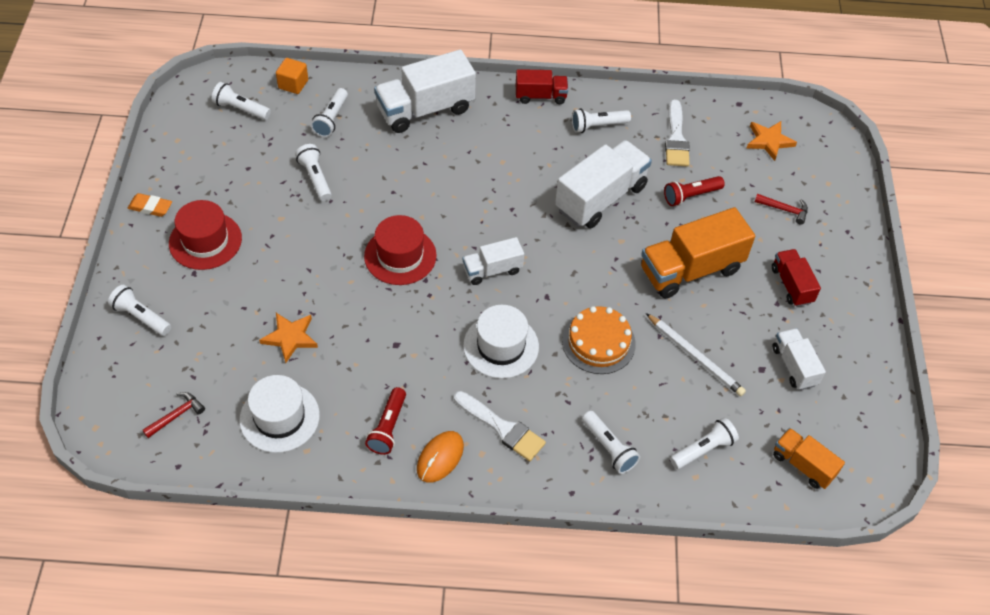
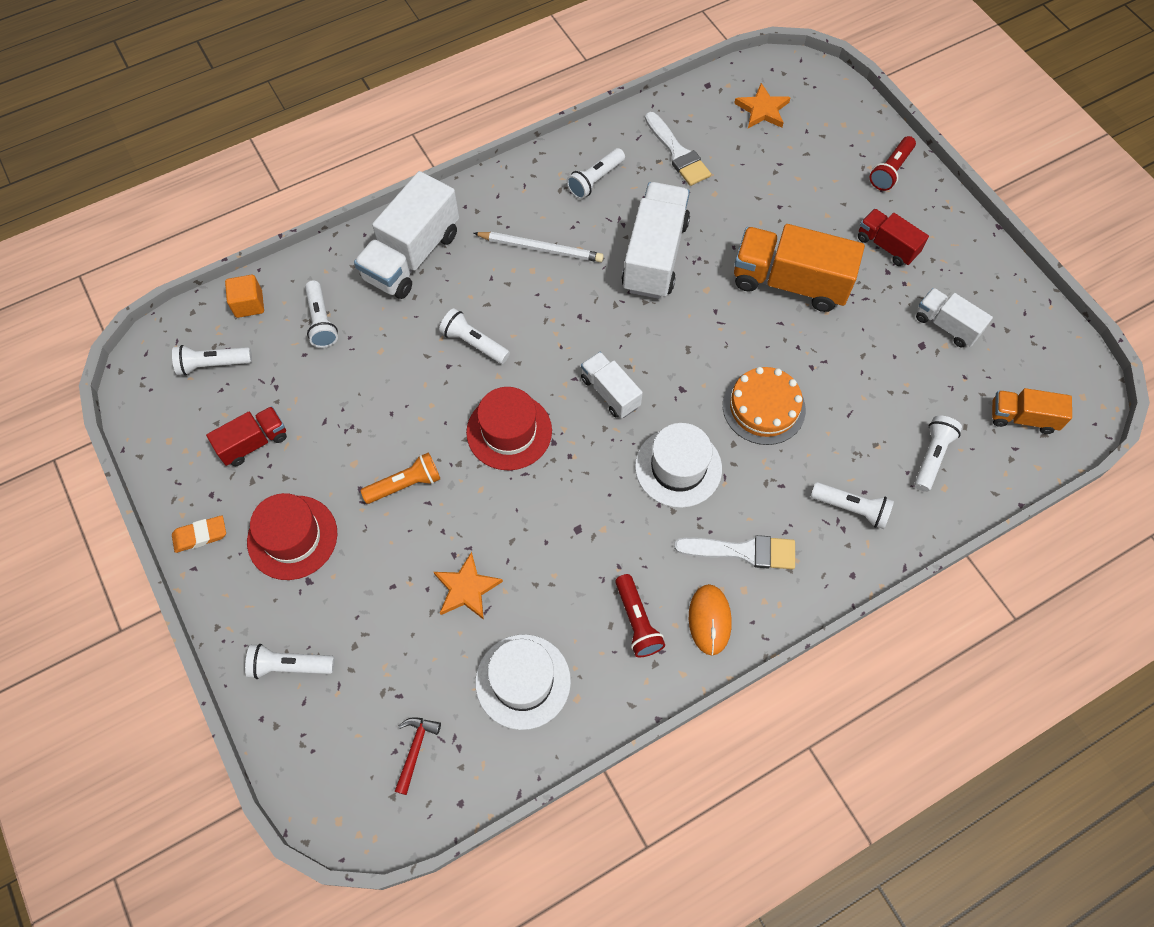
camera: 30 degrees left, 10 degrees up
white flashlight [295,144,332,201] -> white flashlight moved to [439,308,510,364]
white truck [462,237,524,285] -> white truck turned 105 degrees clockwise [581,352,643,418]
red truck [516,69,568,104] -> red truck moved to [206,406,287,466]
orange truck [641,207,755,298] -> orange truck turned 75 degrees clockwise [734,224,865,312]
white pencil [646,313,746,396] -> white pencil moved to [474,232,604,262]
red flashlight [664,176,725,206] -> red flashlight moved to [870,136,916,191]
red hammer [755,194,808,225] -> none
none -> orange flashlight [360,452,440,504]

